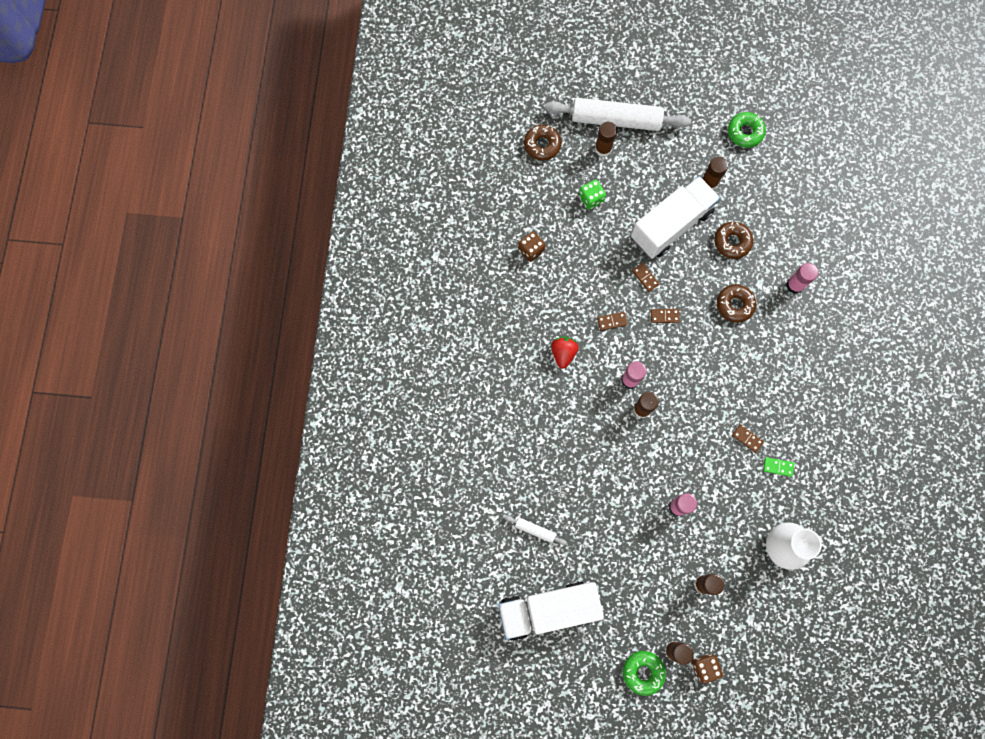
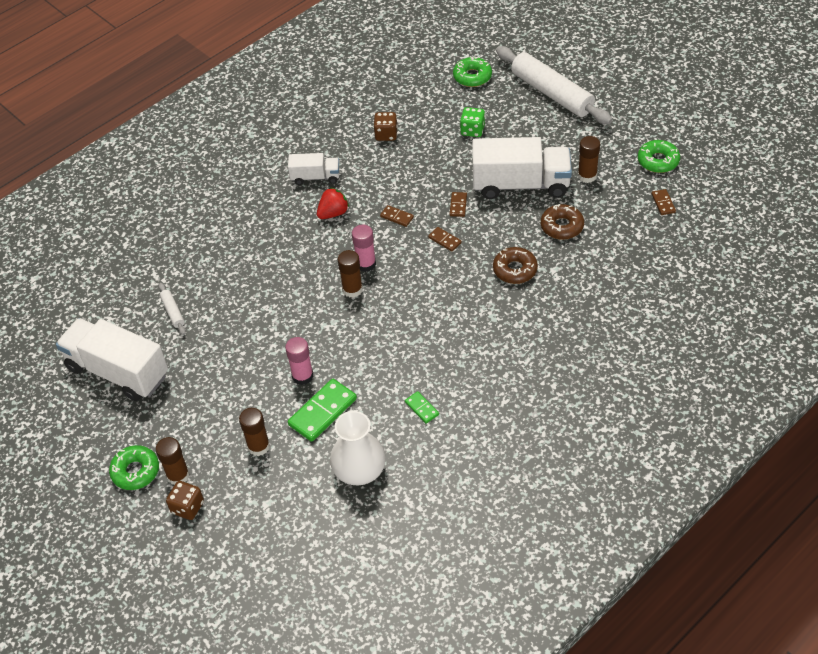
camera: 45 degrees right, 25 degrees down
brown donut [524,125,562,161] -> green donut [453,56,492,87]
brown glue stick [595,122,617,157] -> none
brown domino [732,424,764,453] -> brown domino moved to [651,189,676,215]
pink glue stick [786,263,818,294] -> none
none -> white truck [288,153,340,185]
none -> green domino [288,379,357,442]

